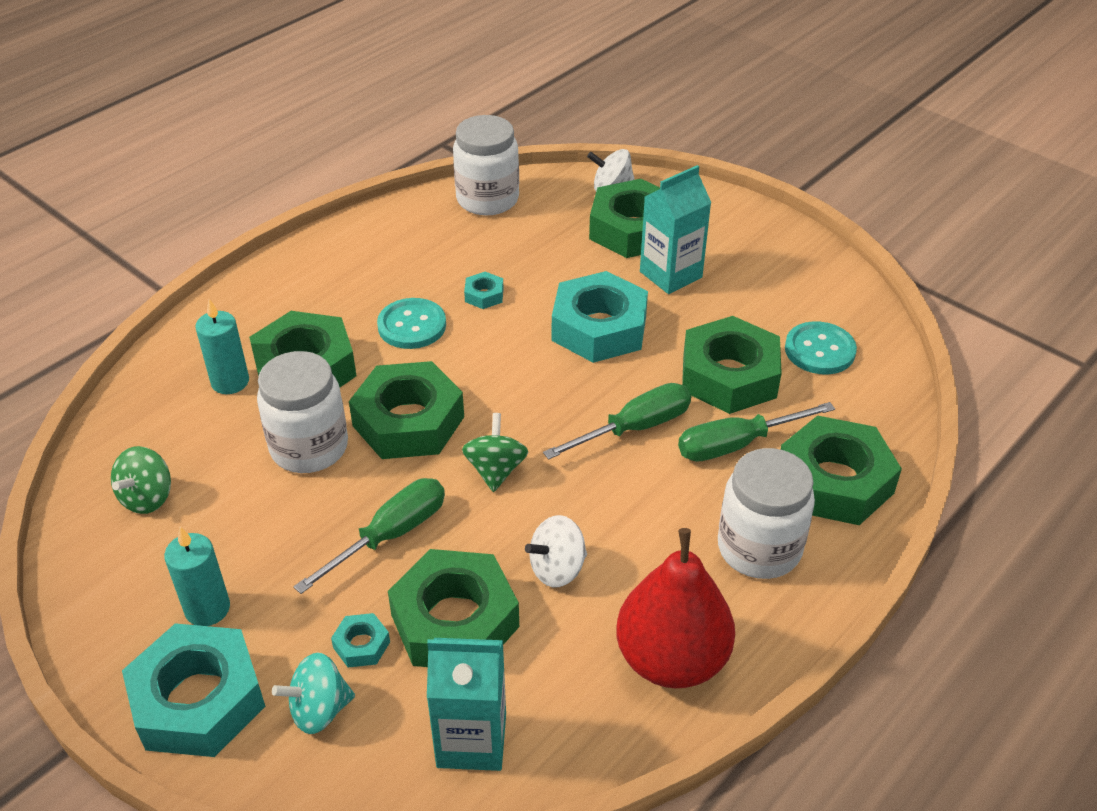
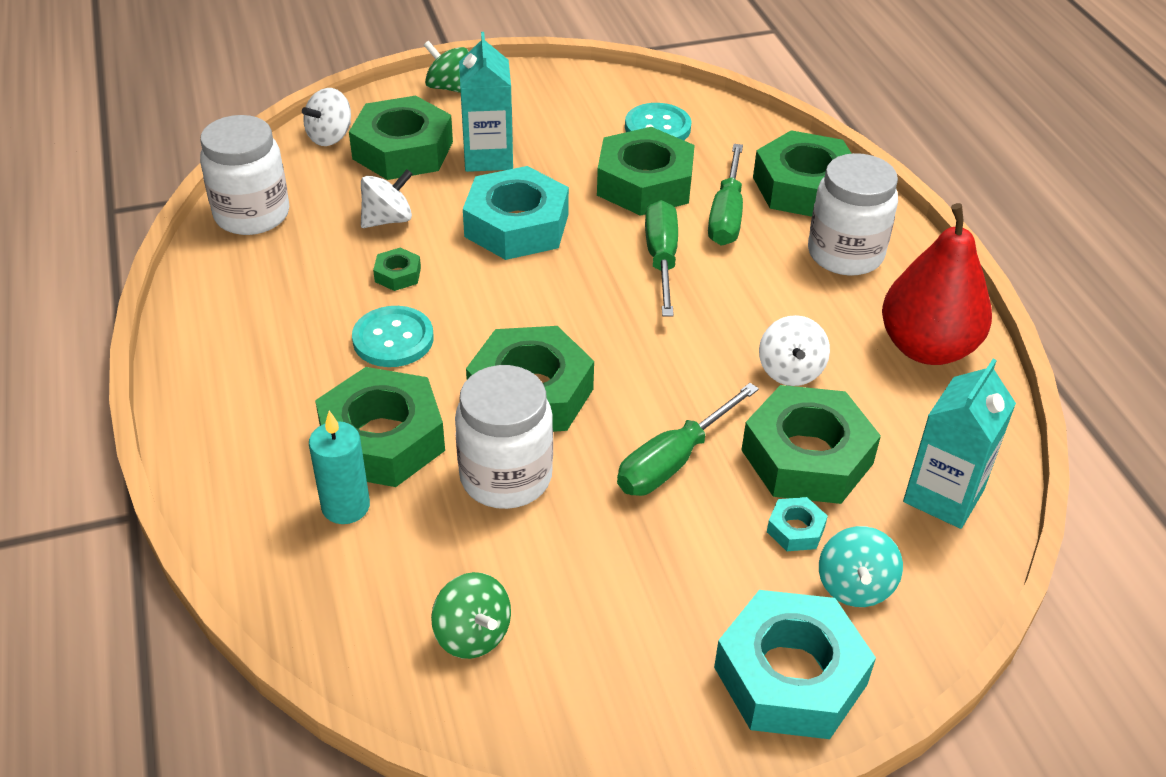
camera: 60 degrees left, 0 degrees up
turquoise candle [164,527,230,626] -> none
green screwdriver [293,478,445,594] -> green screwdriver turned 120 degrees counterclockwise [617,383,759,496]
green spinning top [462,413,528,492] -> green spinning top moved to [424,41,469,93]
turquoise nut [464,271,504,309] -> green nut [373,248,421,291]
none -> white spinning top [361,169,413,228]

